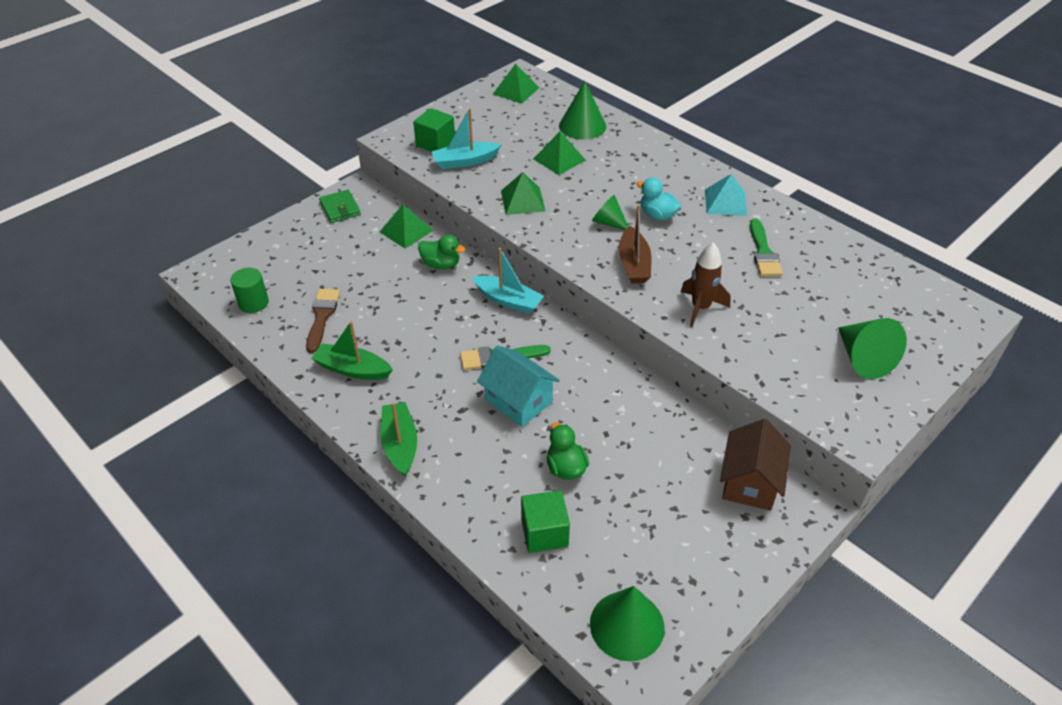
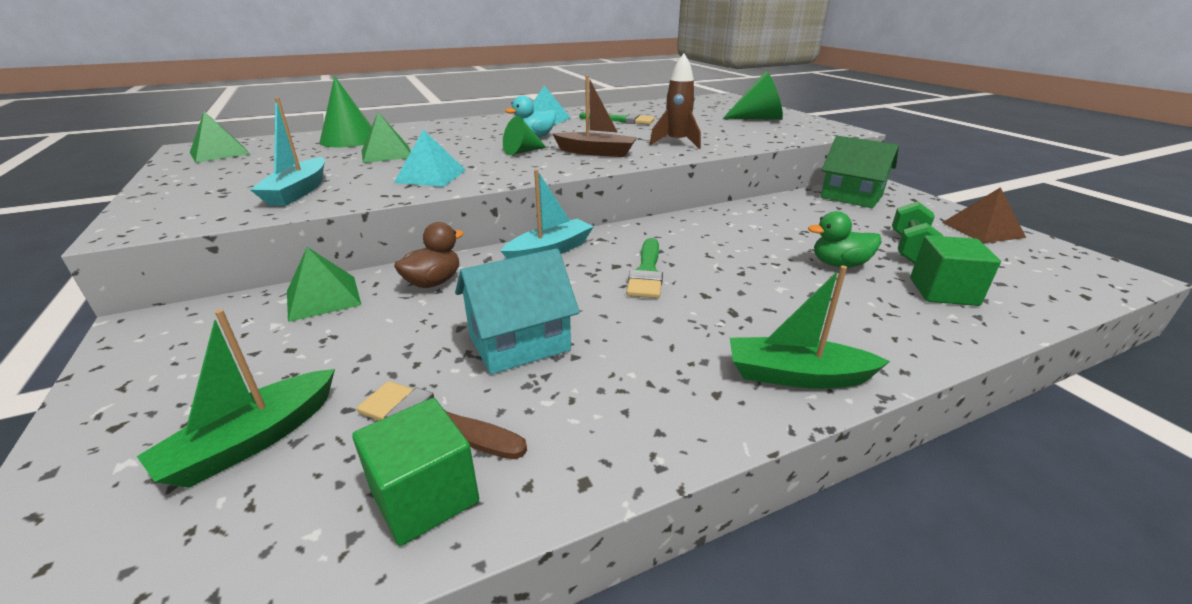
camera: 70 degrees left, 15 degrees down
green cylinder [231,268,269,313] -> none
green boat [311,321,393,380] -> green boat moved to [137,309,335,488]
green wallet [319,190,361,223] -> none
green cube [413,108,455,151] -> green cube moved to [352,398,479,546]
green duck [418,235,465,269] -> brown duck [394,222,463,288]
turquoise house [477,345,560,427] -> turquoise house moved to [455,248,580,374]
green pyramid [501,172,545,215] -> turquoise pyramid [394,130,466,187]
green cone [590,586,665,661] -> none
brown house [720,419,791,511] -> green house [821,136,899,208]
none -> green dumbbell [892,201,943,264]
none -> brown pyramid [942,187,1026,243]

